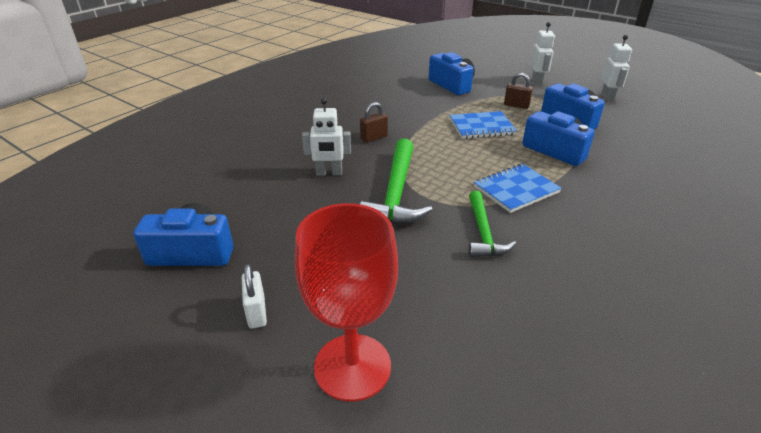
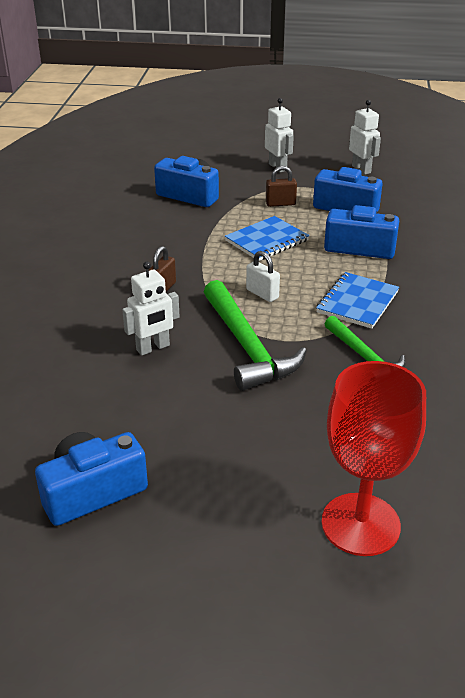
camera: 30 degrees left, 0 degrees up
white padlock [242,264,267,329] -> white padlock moved to [246,251,280,302]

